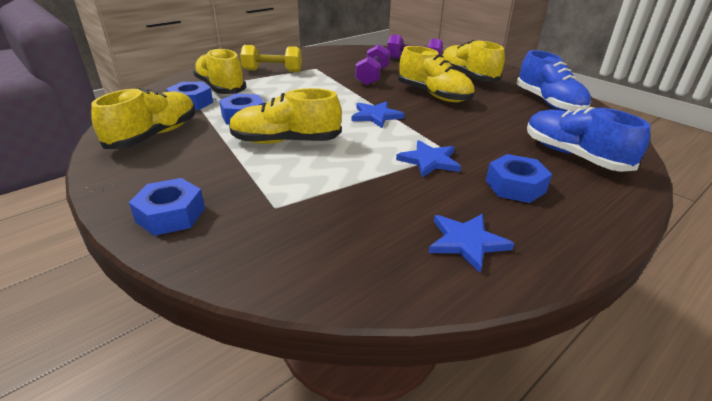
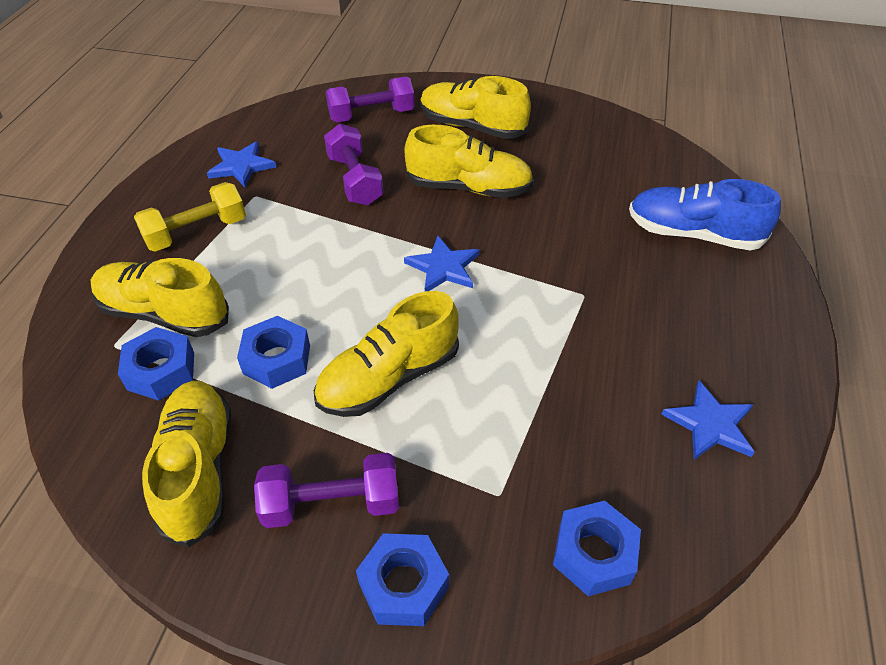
camera: 35 degrees left, 15 degrees up
blue star [396,140,461,177] -> blue star moved to [207,141,276,187]
blue nut [486,154,552,203] -> blue nut moved to [553,500,641,596]
blue shoe [517,50,591,112] -> none
none -> purple dumbbell [254,453,399,528]

